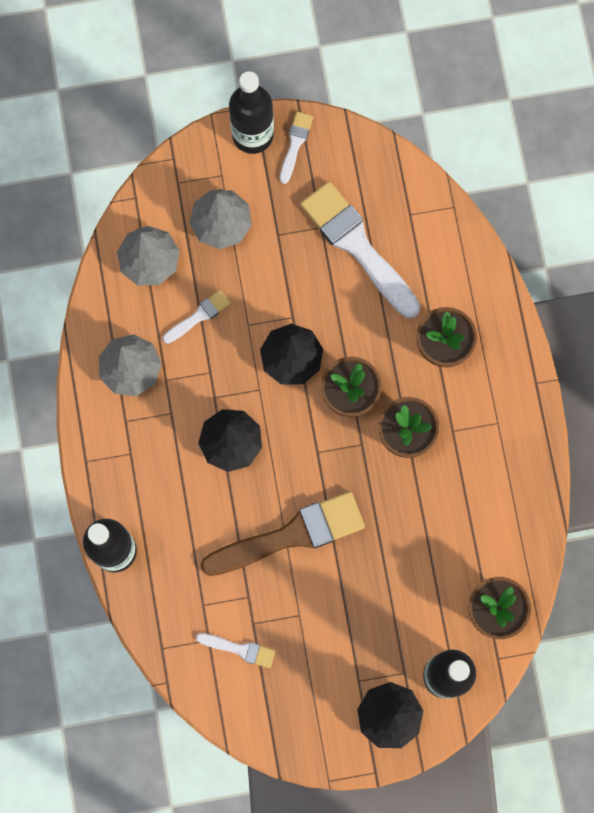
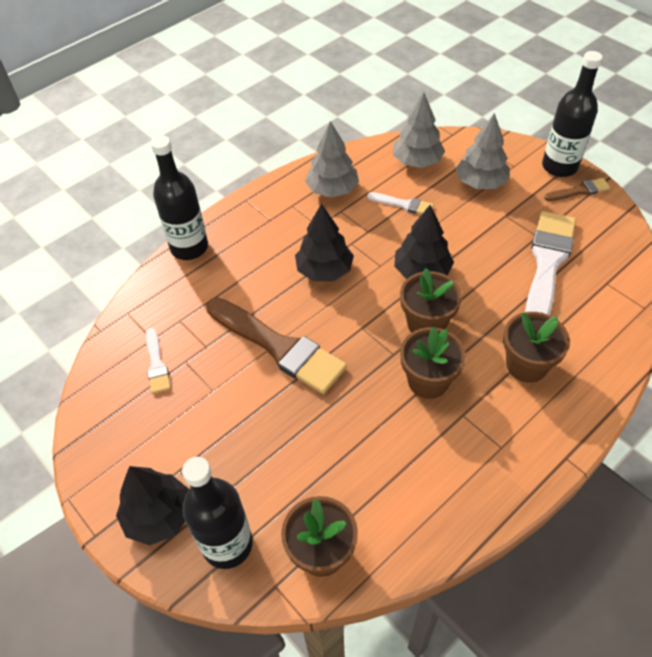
camera: 60 degrees right, 25 degrees down
white brush [280,111,313,184] -> brown brush [545,178,610,201]

